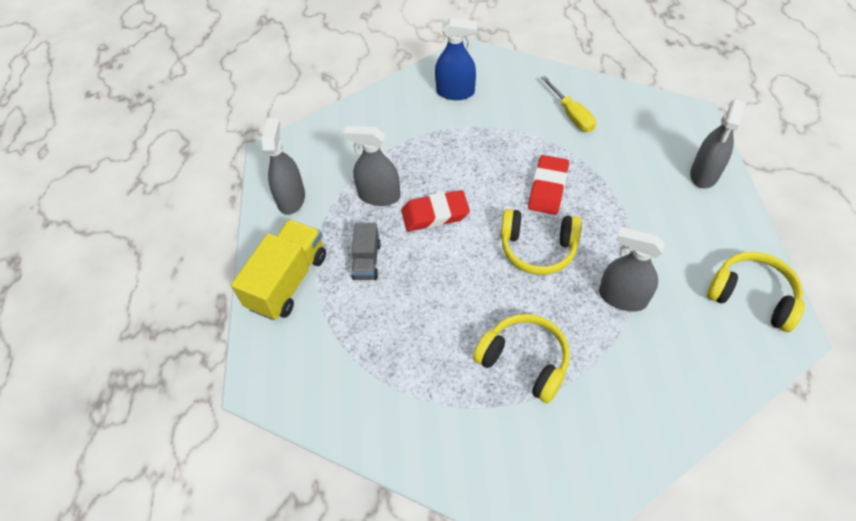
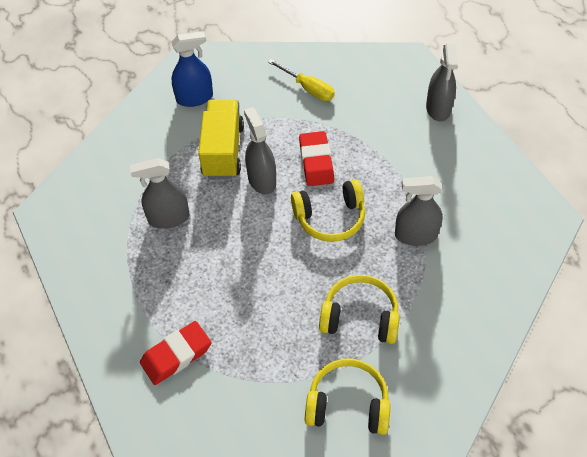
camera: 25 degrees left, 0 degrees up
yellow truck [231,219,326,320] -> yellow truck moved to [198,100,244,179]
grey spray bottle [262,118,305,215] -> grey spray bottle moved to [244,107,276,195]
grey truck [351,223,381,280] -> none
red eraser [401,190,470,231] -> red eraser moved to [140,321,212,385]
yellow headphones [707,252,805,332] -> yellow headphones moved to [305,359,390,435]

